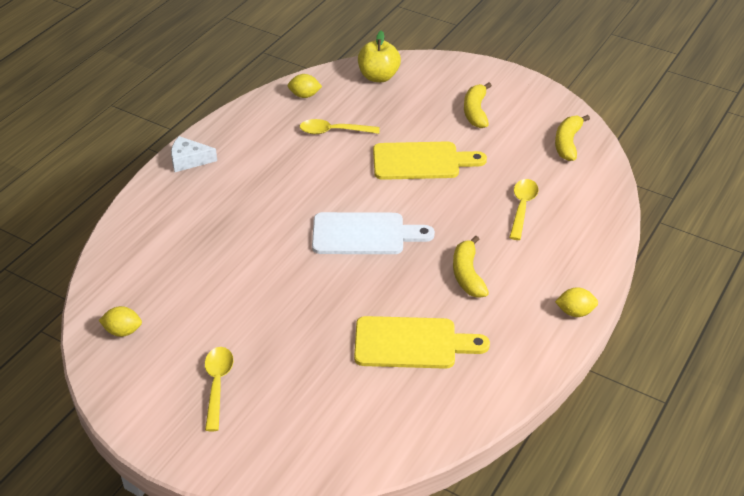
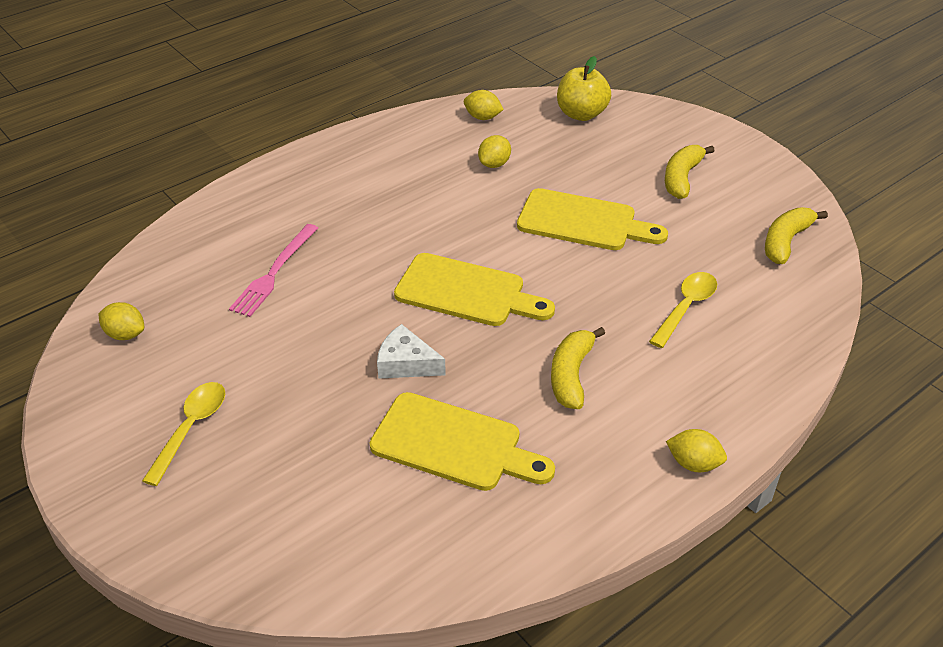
camera: 20 degrees right, 0 degrees up
white cheese [171,136,217,172] -> white cheese moved to [377,324,446,379]
yellow spoon [300,119,380,134] -> yellow lemon [478,135,511,168]
white cutting board [312,212,435,254] -> yellow cutting board [394,253,555,326]
none -> pink fork [229,224,318,317]

